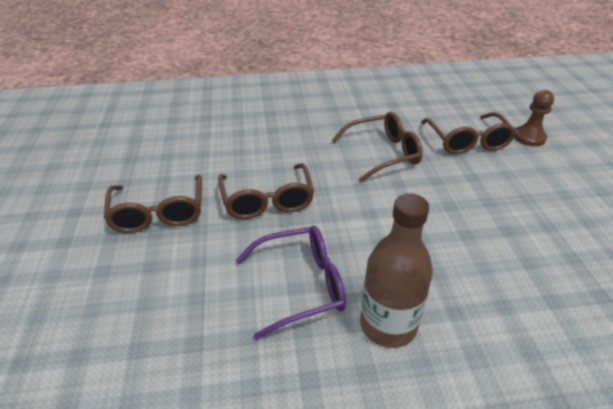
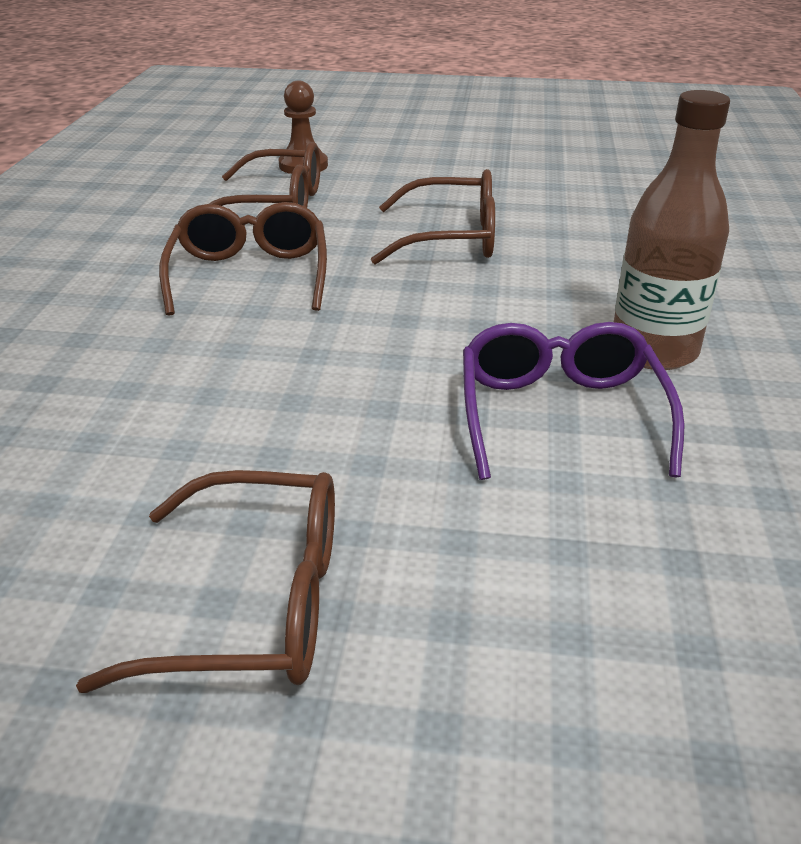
camera: 75 degrees left, 5 degrees down
brown glasses [218,163,314,219] -> brown glasses moved to [371,169,495,265]

